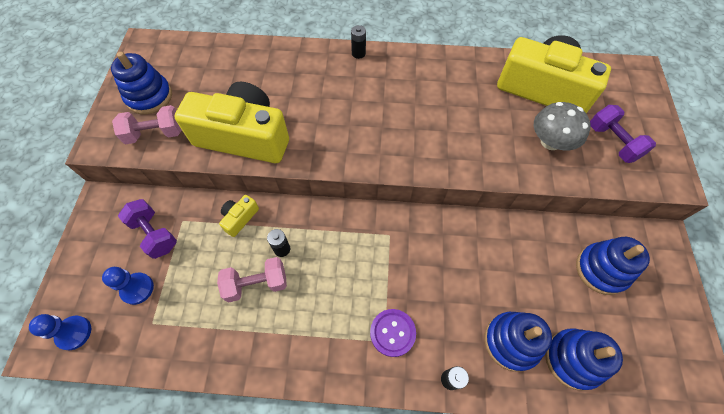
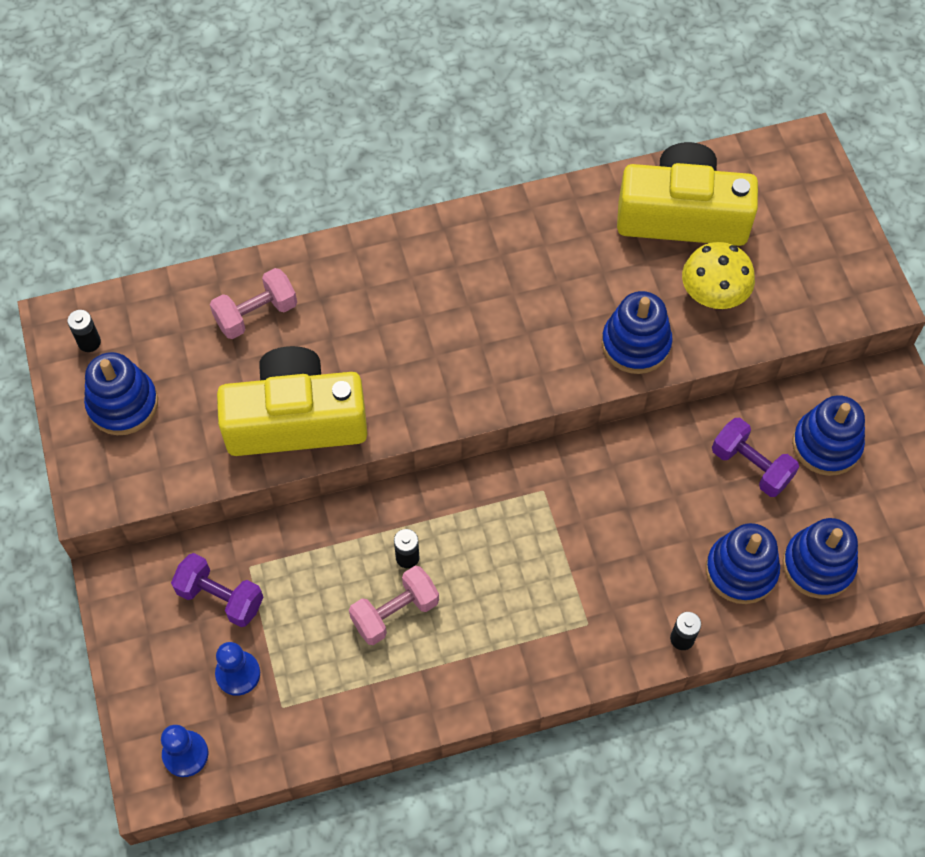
camera: 20 degrees left, 0 degrees up
pink dumbbell [112,105,182,144] -> pink dumbbell moved to [210,268,297,339]
yellow camera [219,195,259,237] -> none
black battery [351,25,366,59] -> black battery moved to [67,310,101,352]
purple button [370,309,416,357] -> none
grey mushroom [534,102,591,150] -> yellow mushroom [682,242,755,309]
purple dumbbell [590,105,656,163] -> purple dumbbell moved to [712,418,799,497]
none -> blue stacking toy [602,291,673,374]

